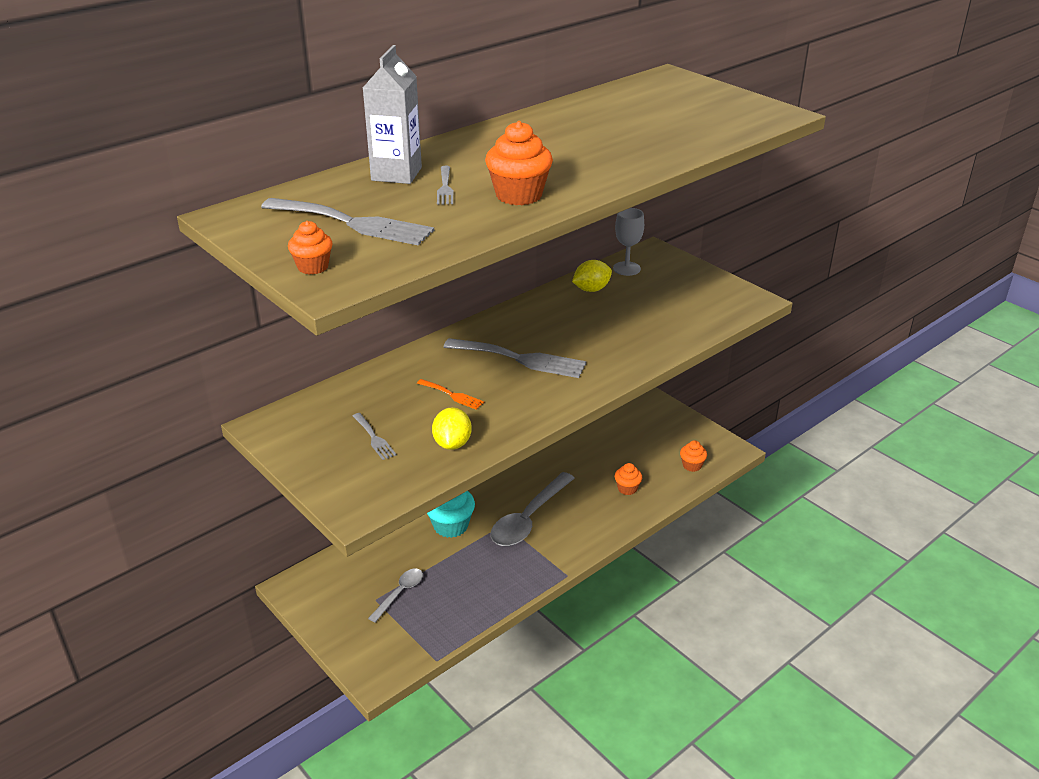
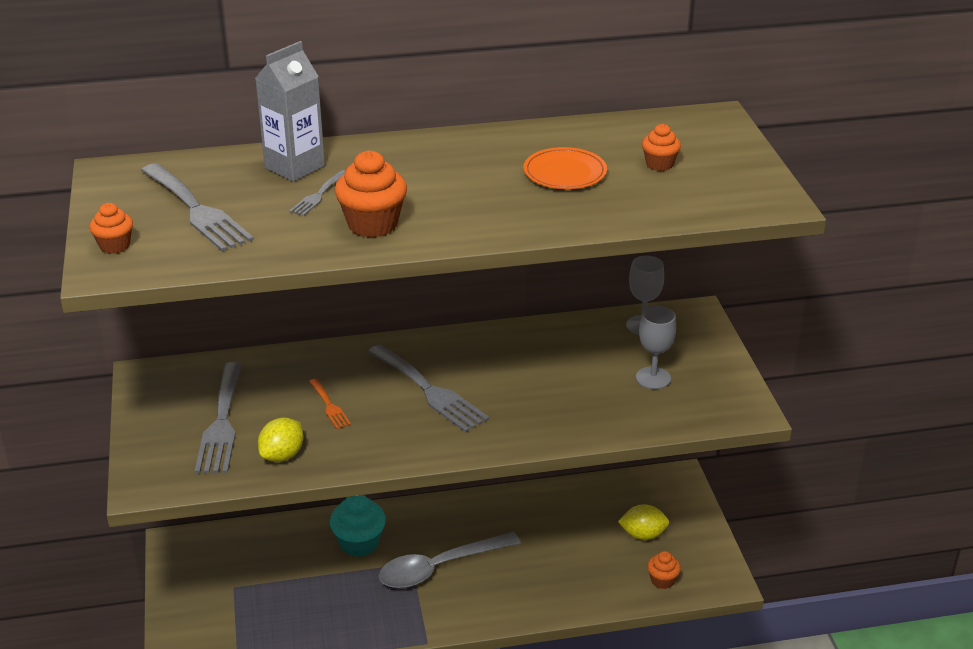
camera: 30 degrees right, 0 degrees up
grey fork [353,413,396,460] -> grey fork [195,362,242,473], size x2.02
grey spoon [368,569,423,623] -> none
yellow lemon [572,260,612,292] -> yellow lemon moved to [618,504,669,540]
orange cupcake [615,463,642,495] -> orange cupcake moved to [642,124,681,171]
none -> orange plate [523,147,607,189]
none -> grey goblet [636,306,676,389]

